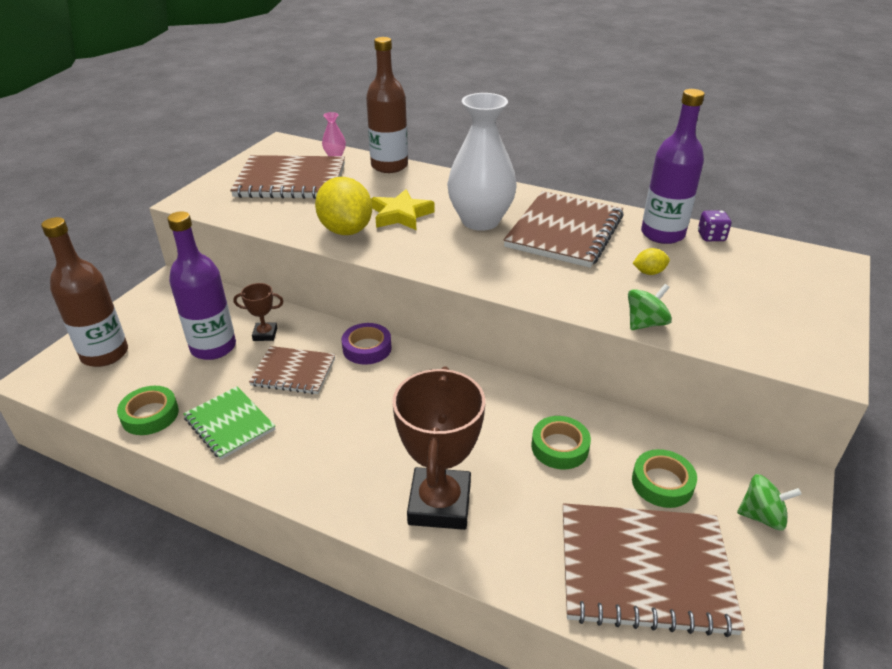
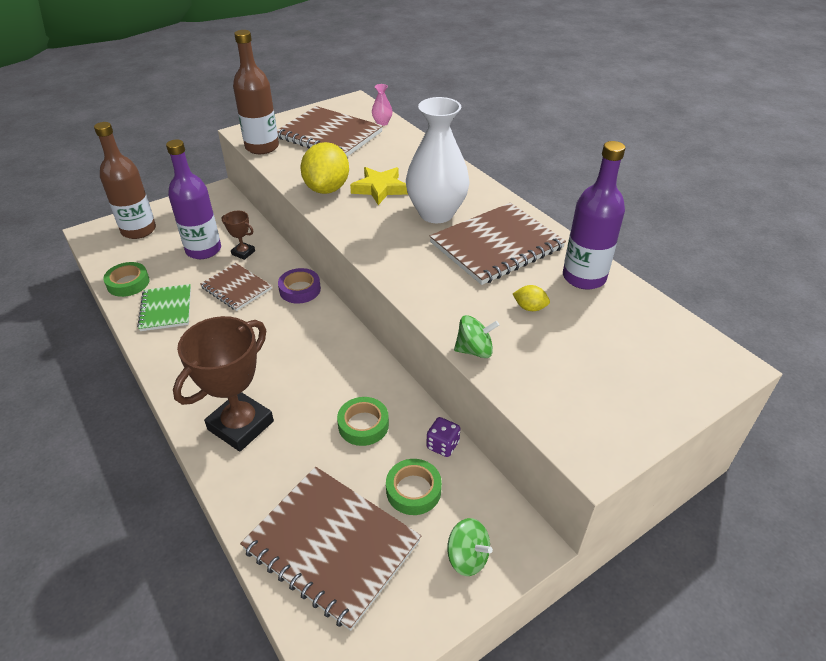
camera: 30 degrees right, 5 degrees up
brown bottle [366,37,408,173] -> brown bottle moved to [233,30,279,154]
purple dice [698,210,731,241] -> purple dice moved to [426,417,460,457]

